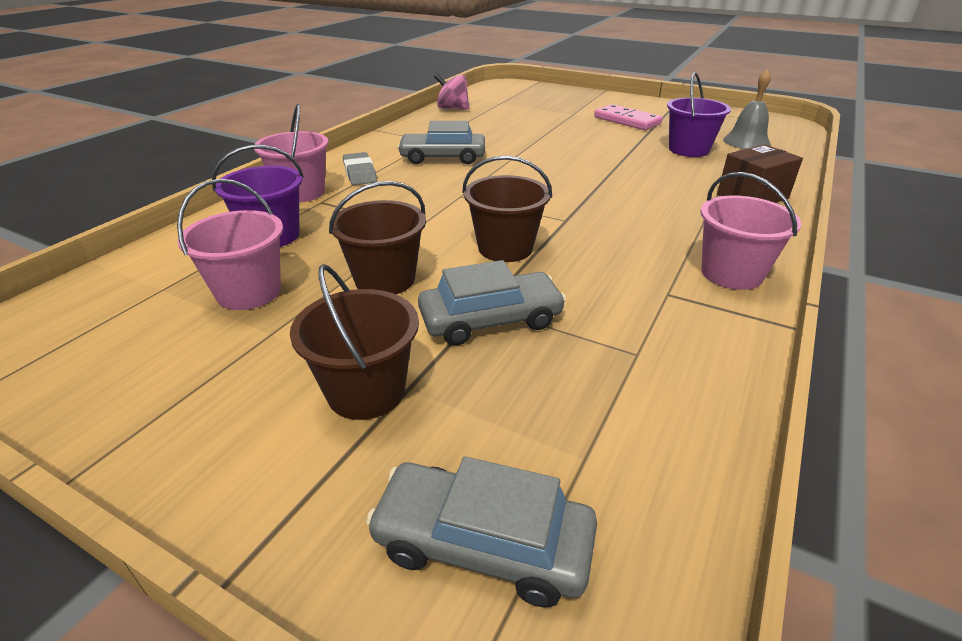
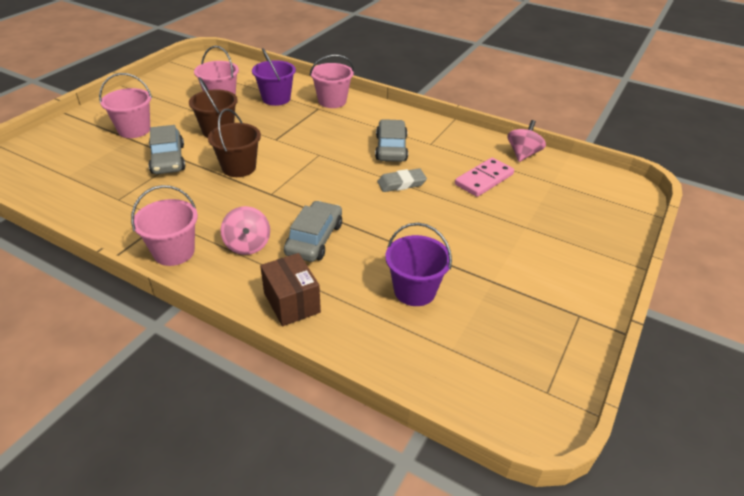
camera: 90 degrees right, 5 degrees up
brown bucket [290,264,419,420] -> pink bucket [99,73,152,138]
grey eraser [343,152,377,185] -> grey eraser moved to [377,168,427,192]
grey car [366,456,597,607] -> grey car moved to [284,201,342,262]
pink domino [594,104,663,130] -> pink domino moved to [455,158,514,197]
grey bell [723,69,771,149] -> none
none -> pink spinning top [221,206,270,255]

